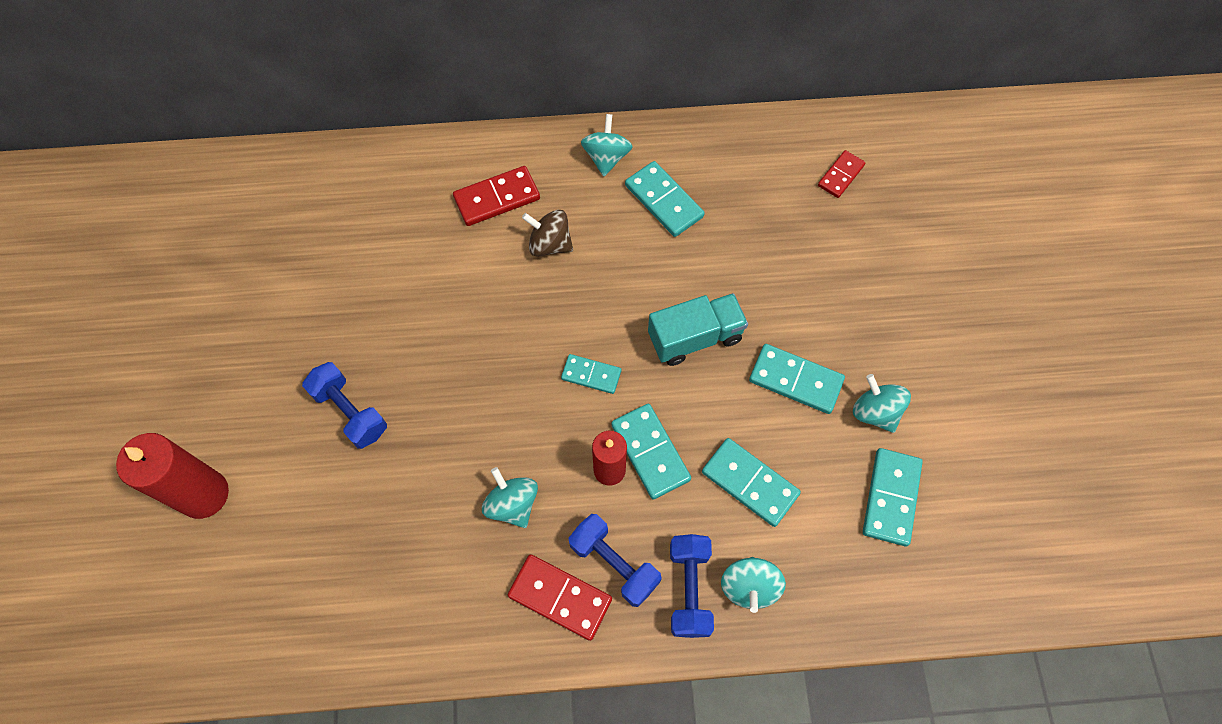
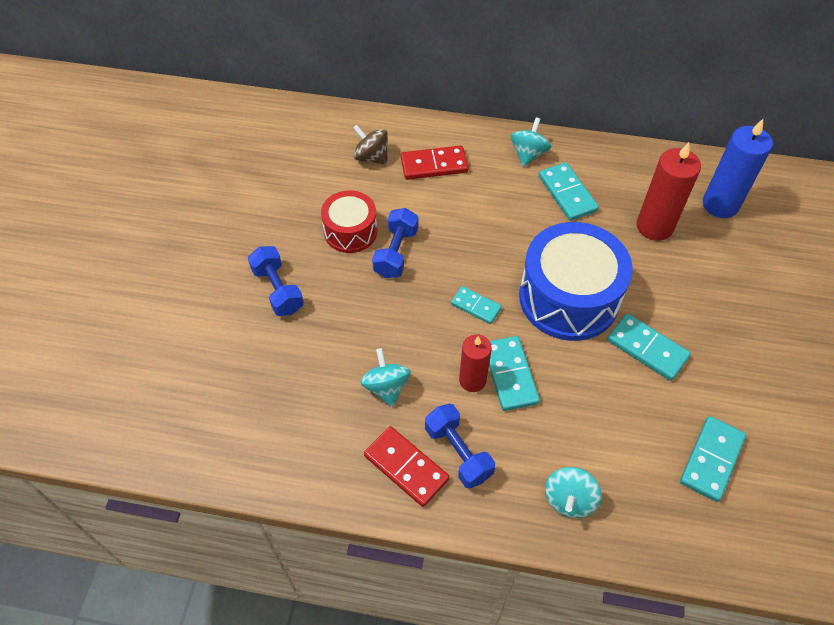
camera: 15 degrees right, 10 degrees down
red candle [116,433,229,519] -> red candle moved to [636,142,701,241]
brown spinning top [522,210,573,257] -> brown spinning top moved to [353,124,388,165]
turquoise truck [648,293,748,366] -> blue drum [519,222,633,341]
blue dumbbell [670,534,714,638] -> blue dumbbell moved to [372,208,418,278]
turquoise domino [702,438,801,527] -> none
red domino [818,150,865,198] -> blue candle [703,119,773,218]
turquoise spinning top [853,374,911,433] -> none
none -> red drum [321,190,377,253]

